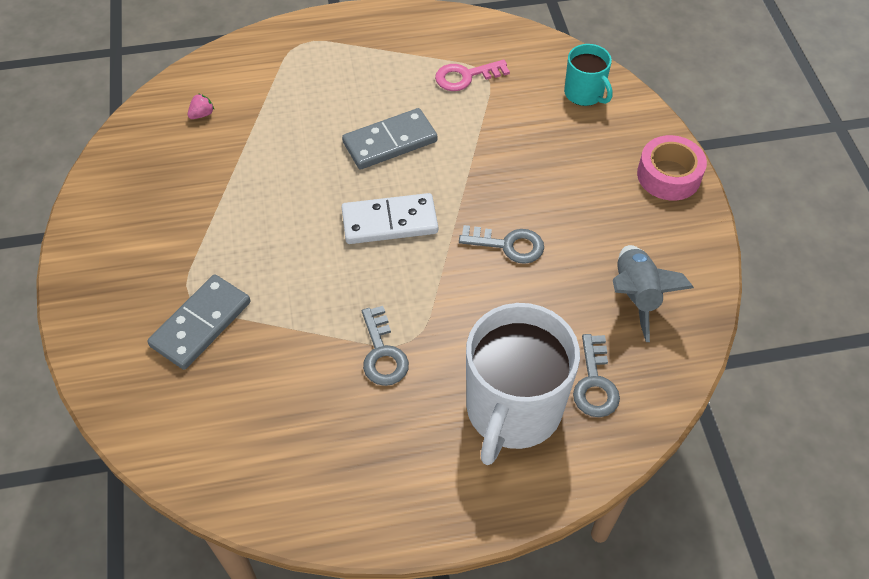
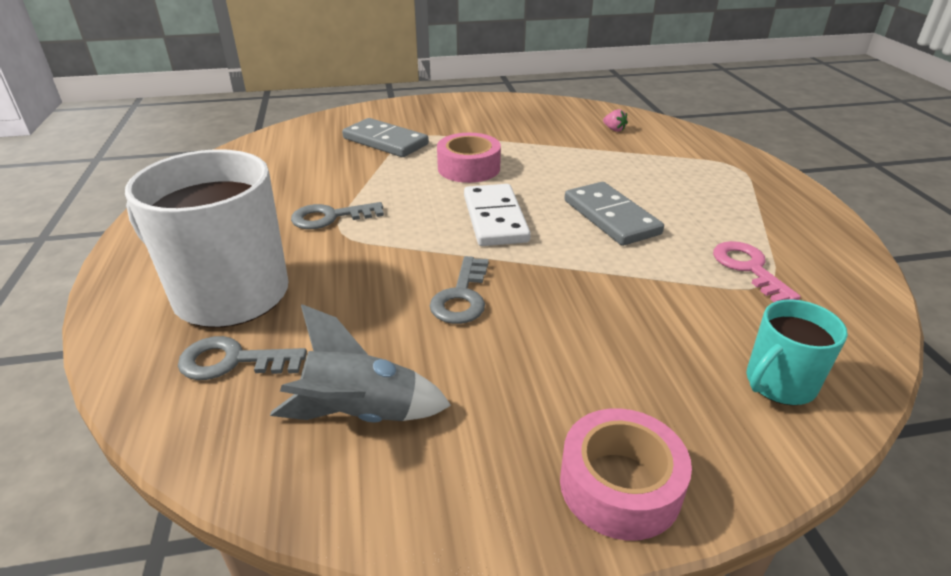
camera: 90 degrees right, 20 degrees down
none -> pink tape [437,133,501,183]

